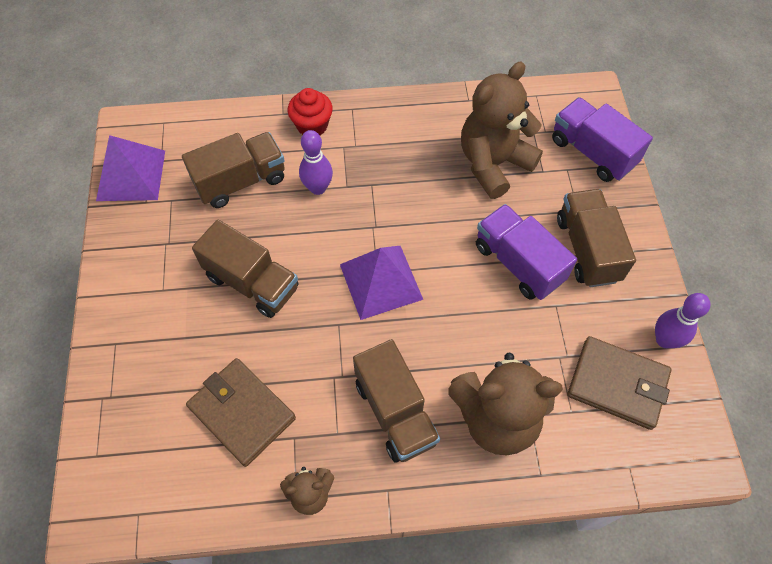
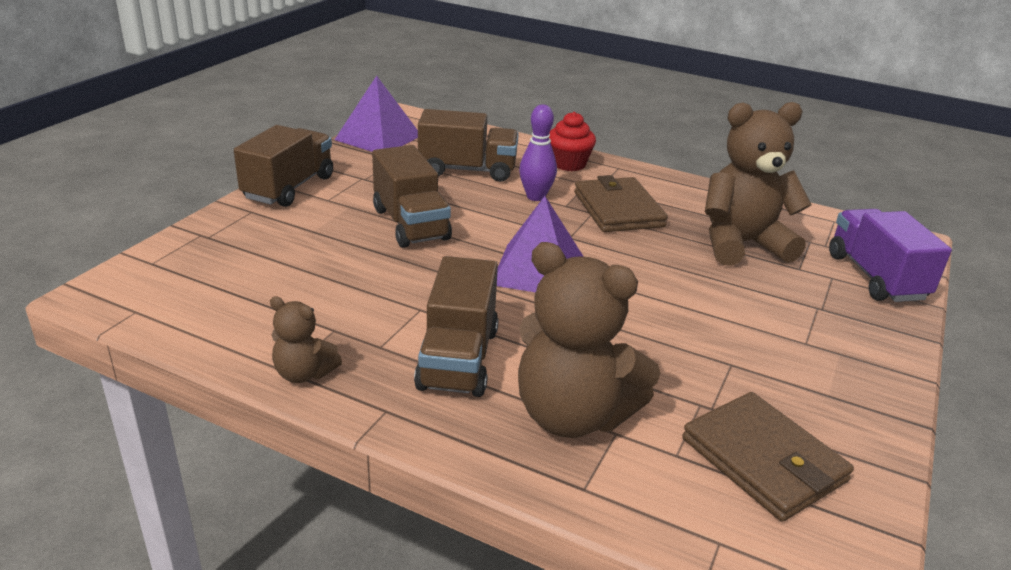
camera: 30 degrees right, 30 degrees down
brown wallet [186,358,296,467] -> brown wallet moved to [574,175,668,232]
purple truck [476,204,577,300] -> none
brown truck [557,189,636,287] -> brown truck moved to [234,125,333,207]
purple bowling pin [655,293,711,348] -> none

